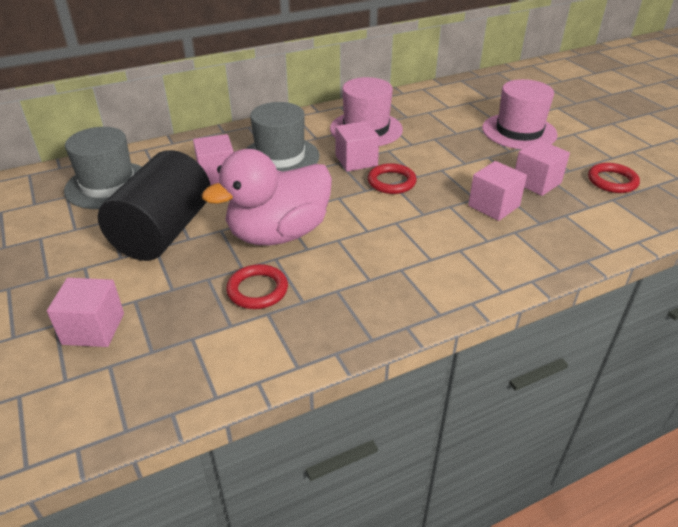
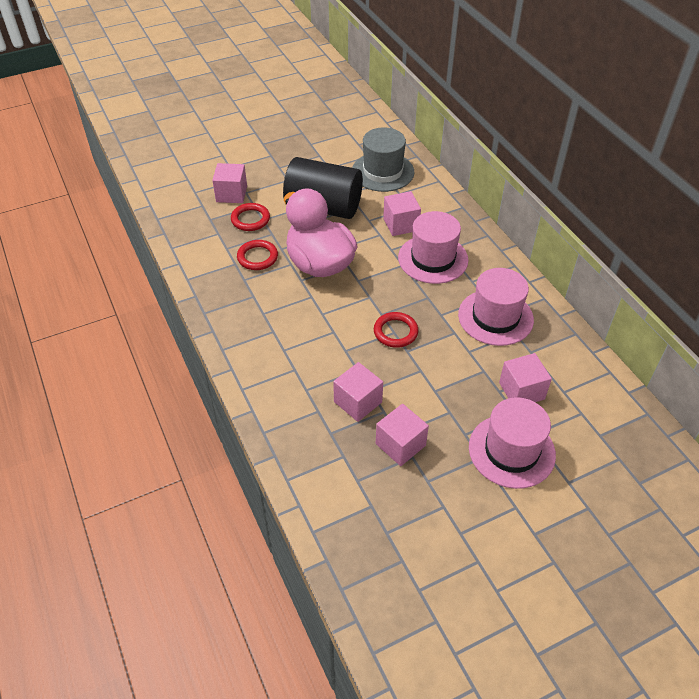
camera: 90 degrees right, 10 degrees up
grey hat [246,102,320,172] -> pink hat [398,211,469,284]
pink cube [335,121,379,172] -> pink cube moved to [499,353,552,402]
red ring [588,163,640,193] -> red ring moved to [231,203,270,231]

